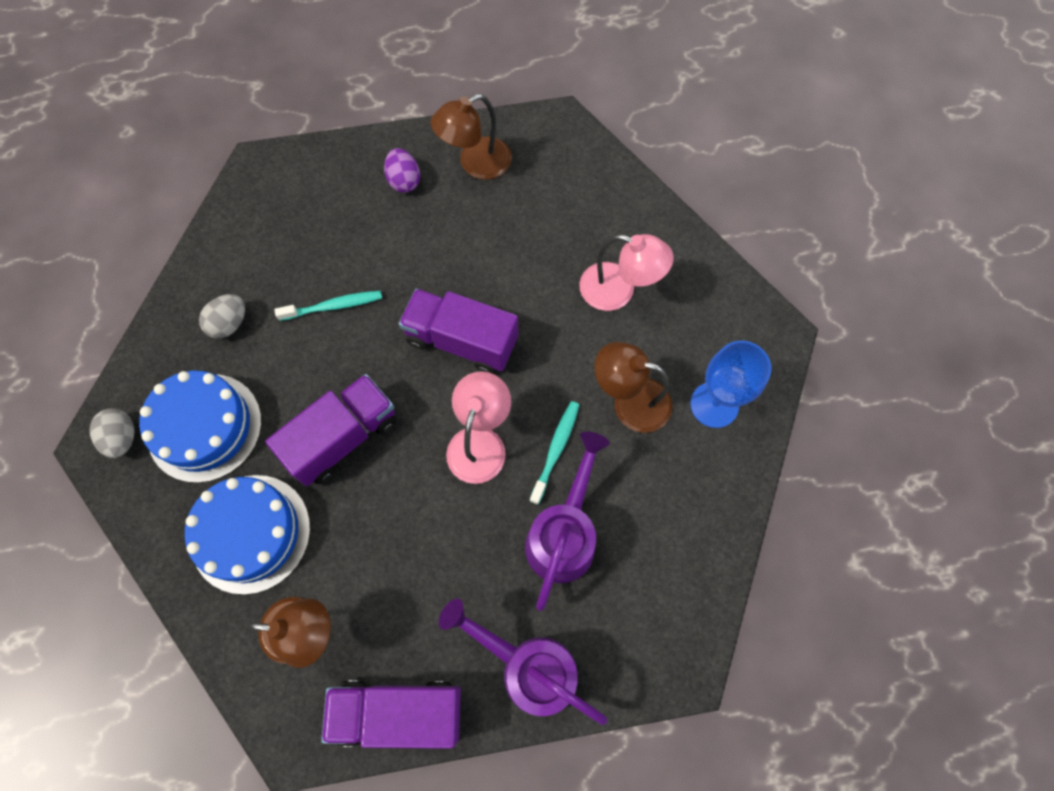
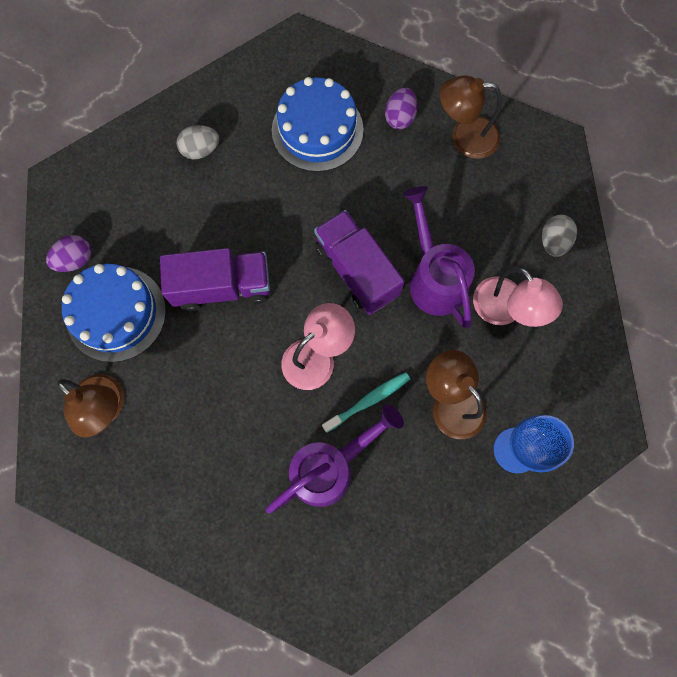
camera: 35 degrees right, 5 degrees up
grey egg [90,408,135,458] -> grey egg moved to [542,215,577,257]
blue cake [139,371,262,483] -> blue cake moved to [272,77,364,172]
turquoise toothbrush [274,291,382,321] -> none
purple truck [321,680,461,749] -> none
purple watering can [439,599,607,725] -> purple watering can moved to [403,186,475,328]
none -> purple egg [46,235,92,272]

